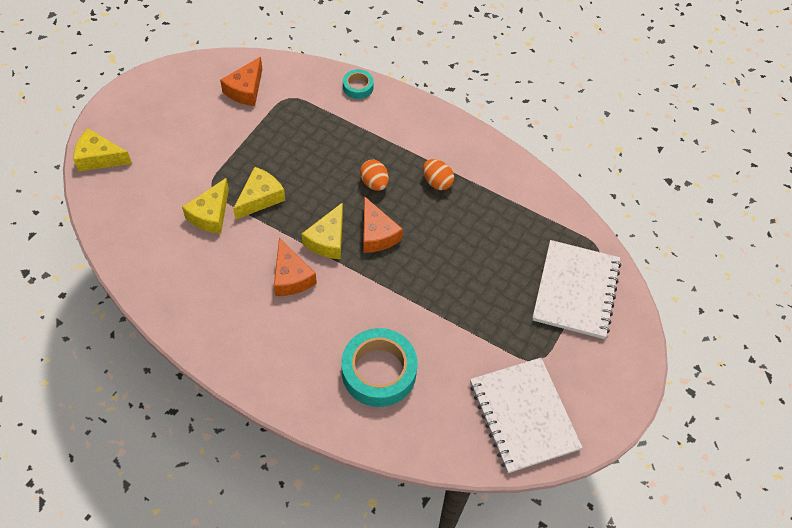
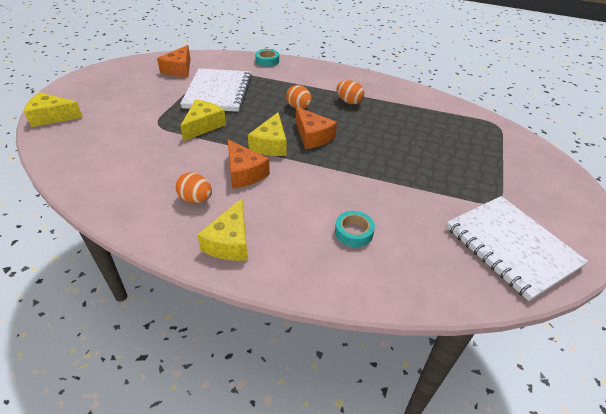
camera: 10 degrees left, 15 degrees down
yellow cheese [182,178,229,234] -> yellow cheese moved to [197,198,248,261]
turquoise tape [341,328,418,407] -> turquoise tape [335,211,375,247], size x0.49
white notebook [532,240,621,339] -> white notebook moved to [180,68,252,112]
none -> orange egg [175,172,212,203]

